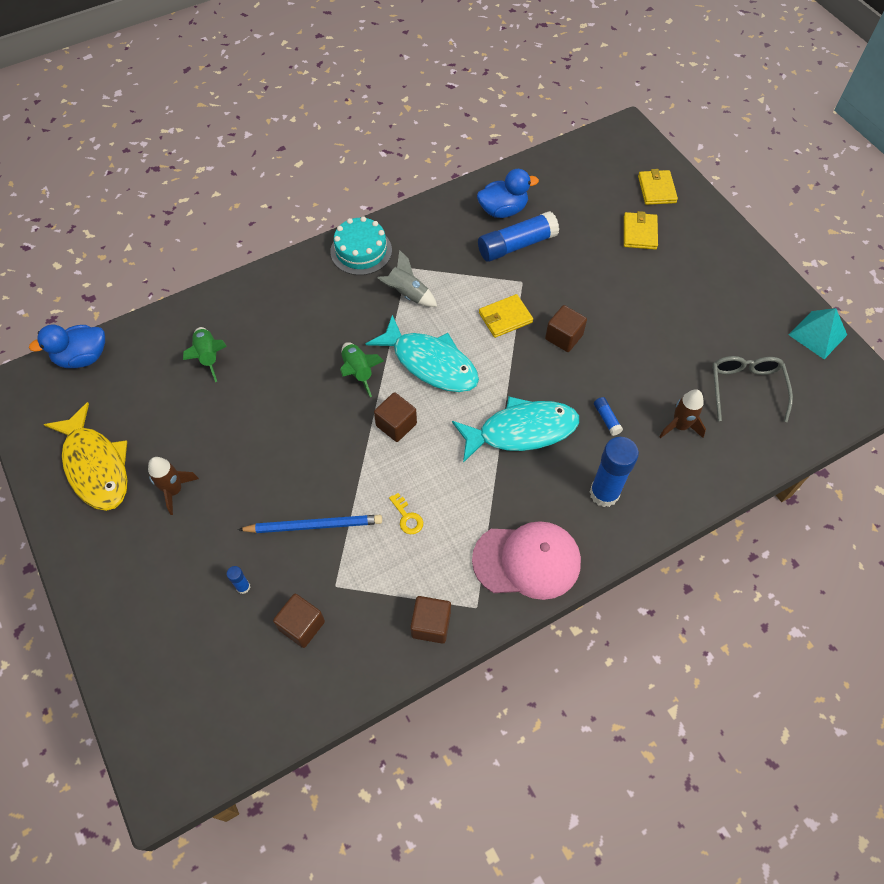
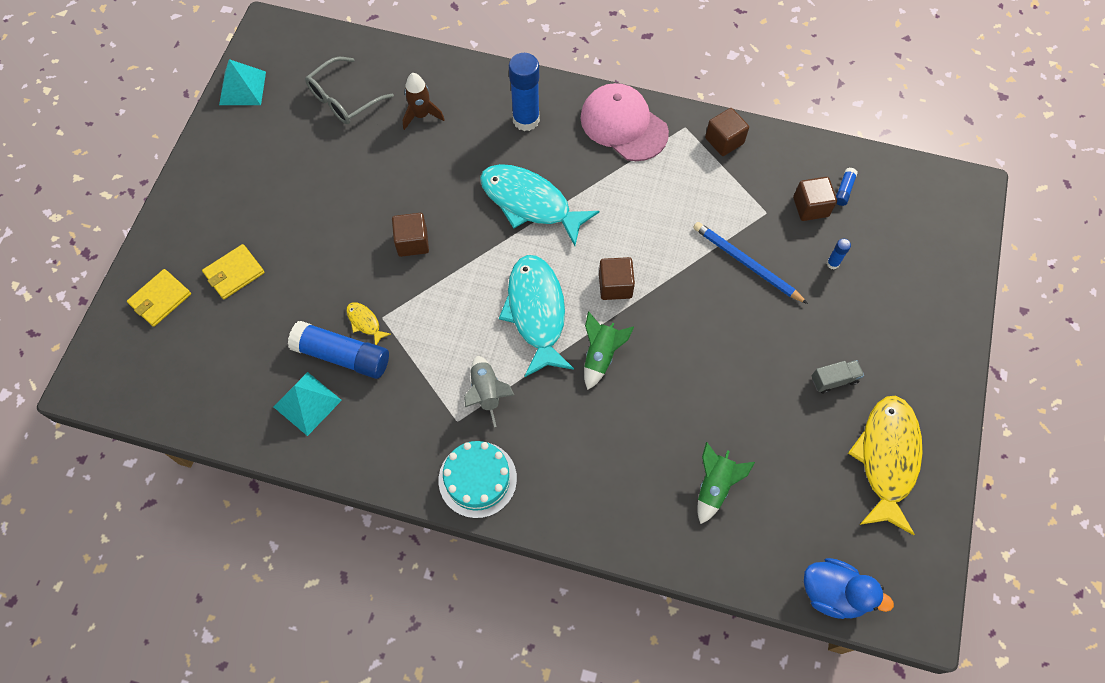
camera: 135 degrees left, 5 degrees up
brown rocket [148,457,199,515] -> grey truck [812,360,864,394]
yellow key [389,493,423,534] -> none
blue duck [477,169,539,218] -> turquoise pyramid [273,372,342,436]
yellow wallet [479,294,533,338] -> none
blue glue stick [594,397,623,436] -> blue glue stick moved to [836,168,858,206]
none -> yellow fish [346,302,391,345]

